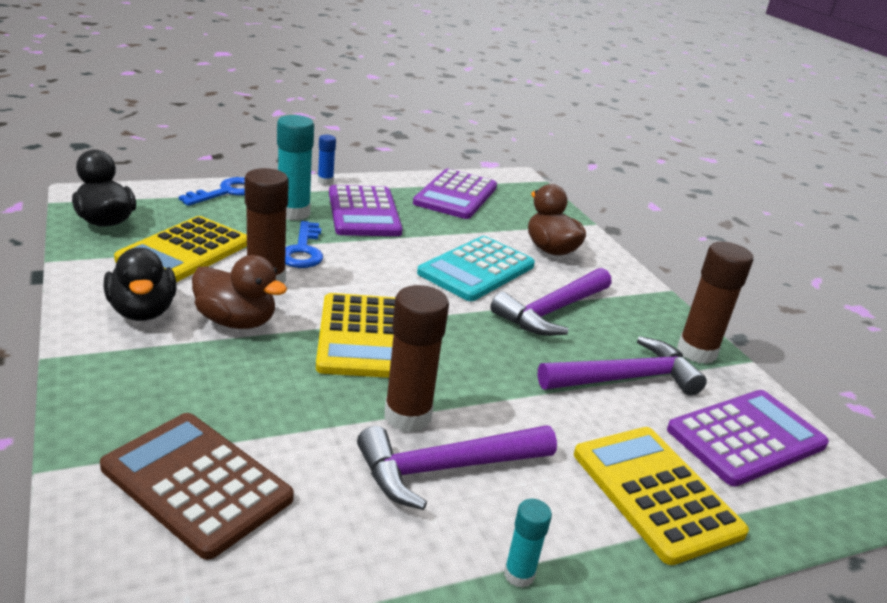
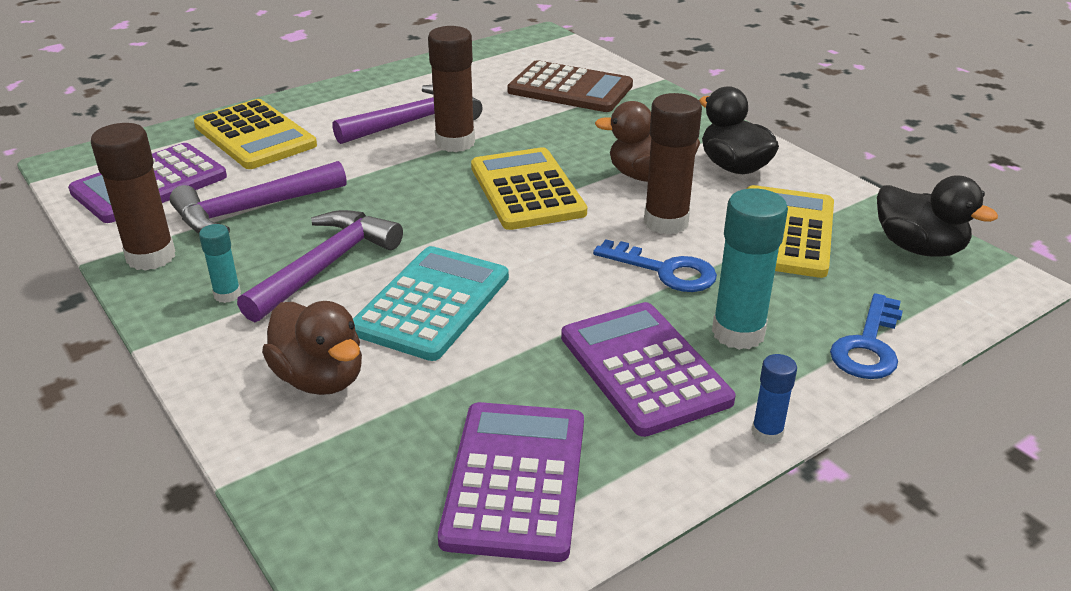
camera: 170 degrees right, 5 degrees up
blue key [285,221,323,268] -> blue key turned 135 degrees clockwise [593,239,717,292]
turquoise glue stick [504,499,552,588] -> turquoise glue stick moved to [199,224,241,303]

